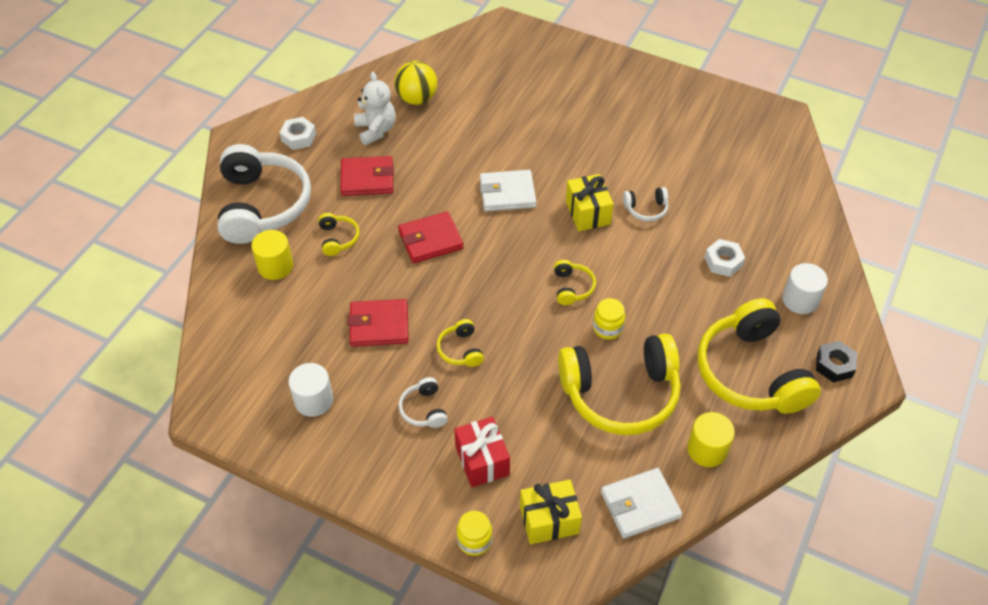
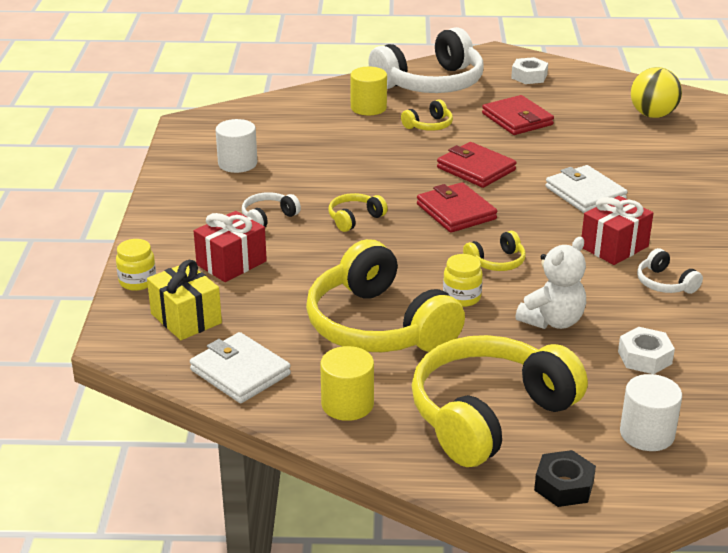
camera: 65 degrees right, 20 degrees down
red wallet [348,299,409,347] -> red wallet moved to [417,182,497,233]
white teddy bear [354,72,396,145] -> white teddy bear moved to [515,237,586,329]
yellow gift [566,174,614,231] -> red gift [582,196,653,265]

